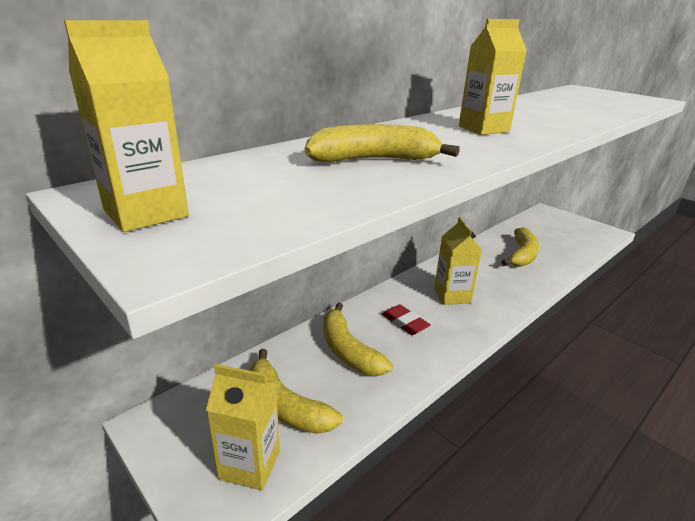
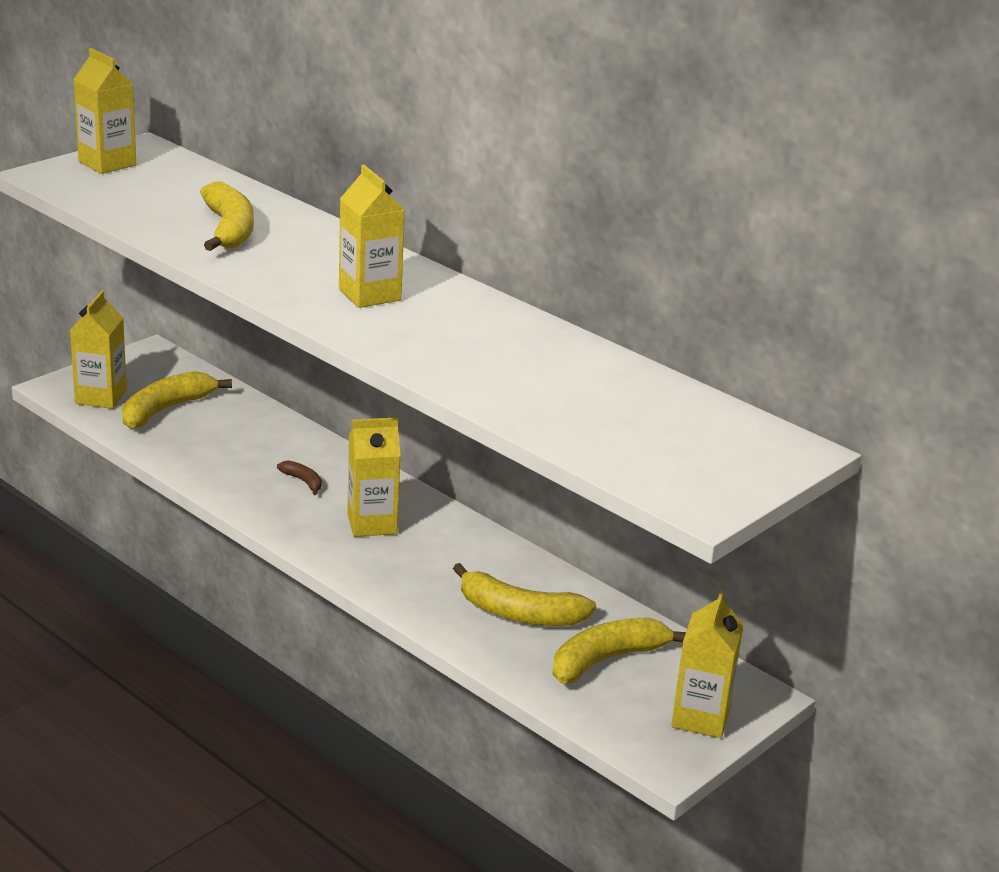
camera: 85 degrees right, 0 degrees up
yellow banana [324,303,393,376] -> yellow banana moved to [553,617,686,684]
red eraser [382,305,431,335] -> brown banana [277,460,322,495]
none -> yellow carton [671,590,744,738]

